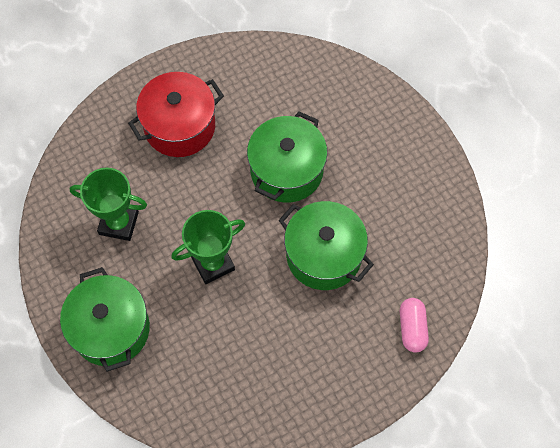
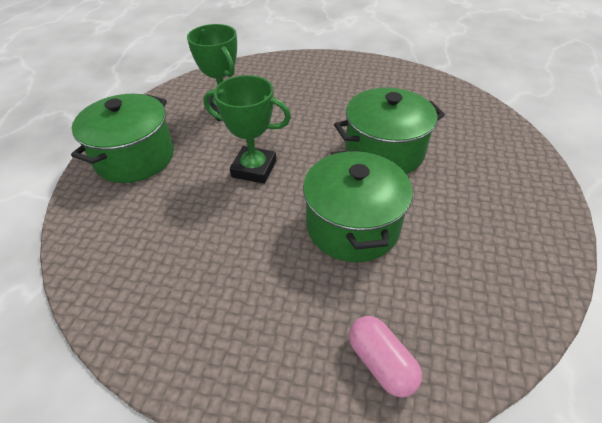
camera: 45 degrees right, 20 degrees down
red pot [128,72,224,157] -> none
pink capsule [400,298,429,353] -> pink capsule turned 75 degrees counterclockwise [349,316,422,397]

